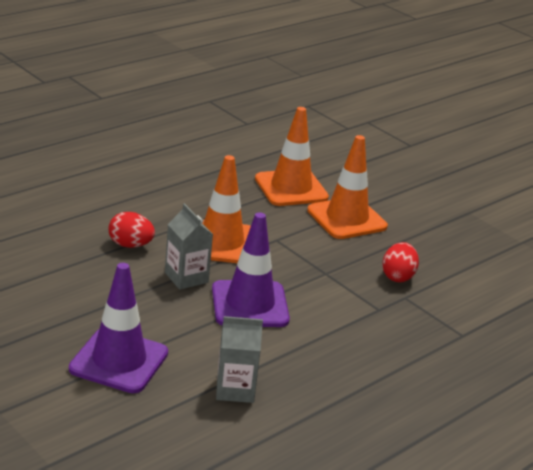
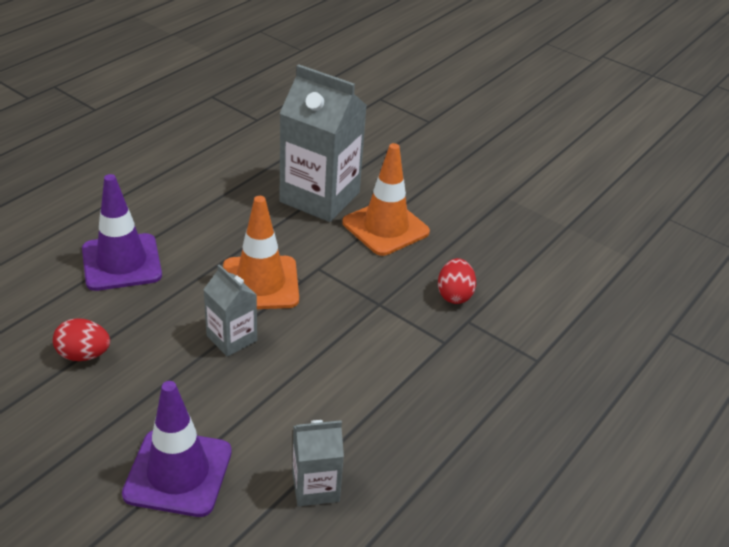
camera: 10 degrees left, 10 degrees up
red egg [108,212,155,248] -> red egg moved to [53,318,110,361]
purple traffic cone [212,212,290,327] -> purple traffic cone moved to [82,174,162,291]
orange traffic cone [255,107,329,206] -> grey carton [280,64,367,222]

